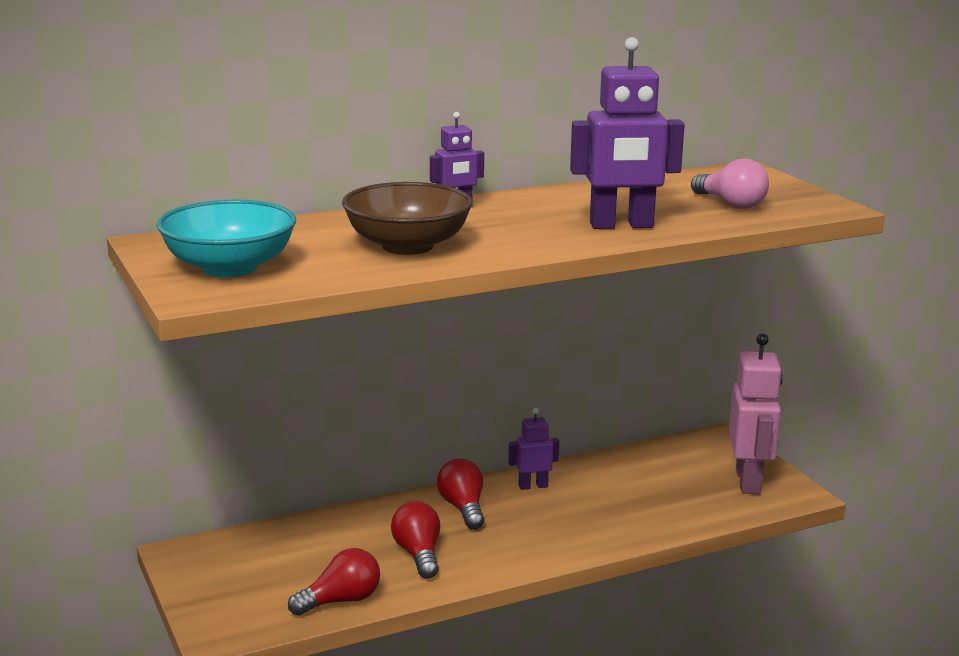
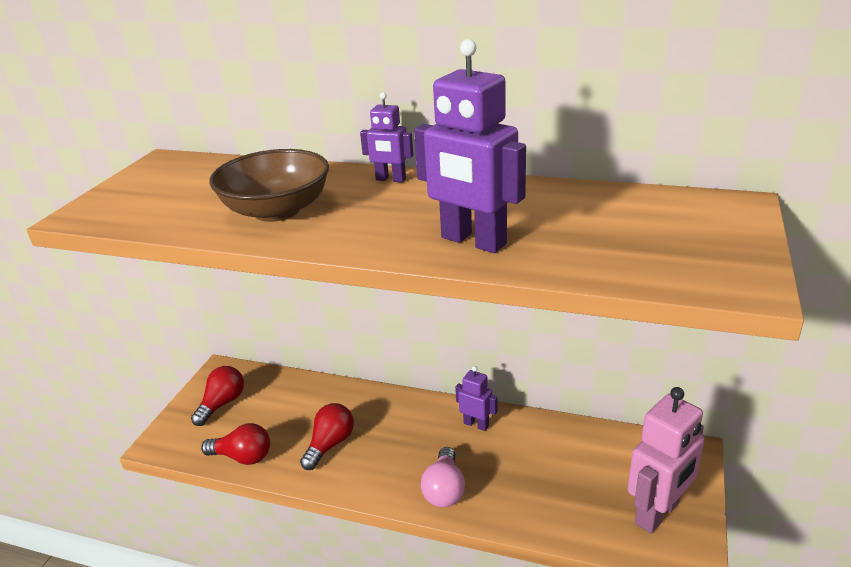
camera: 45 degrees right, 10 degrees up
turquoise bowl [156,200,296,277] -> none
red light bulb [437,458,484,529] -> red light bulb moved to [191,366,244,426]
pink light bulb [691,159,769,209] -> pink light bulb moved to [421,447,465,507]

